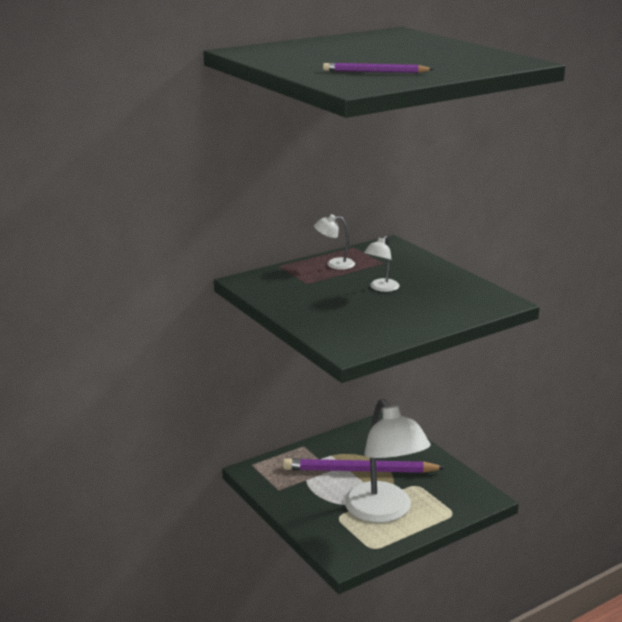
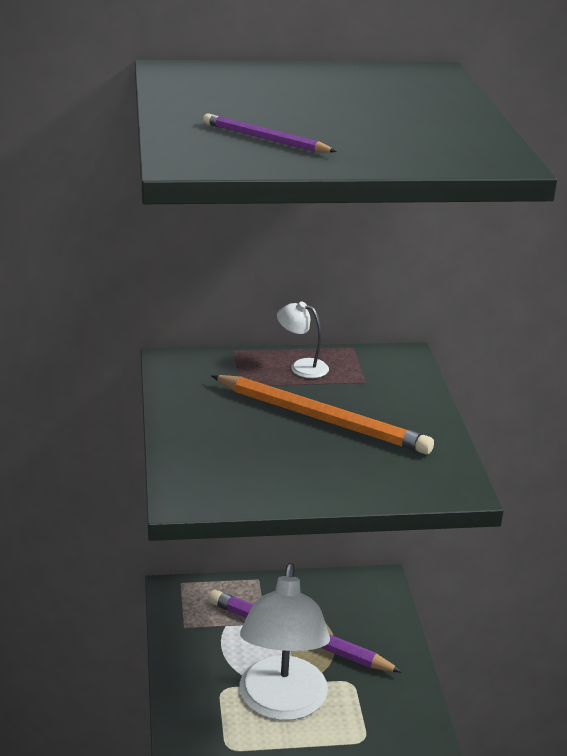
camera: 25 degrees right, 5 degrees up
white lamp [364,236,400,292] -> orange pencil [211,375,434,454]

